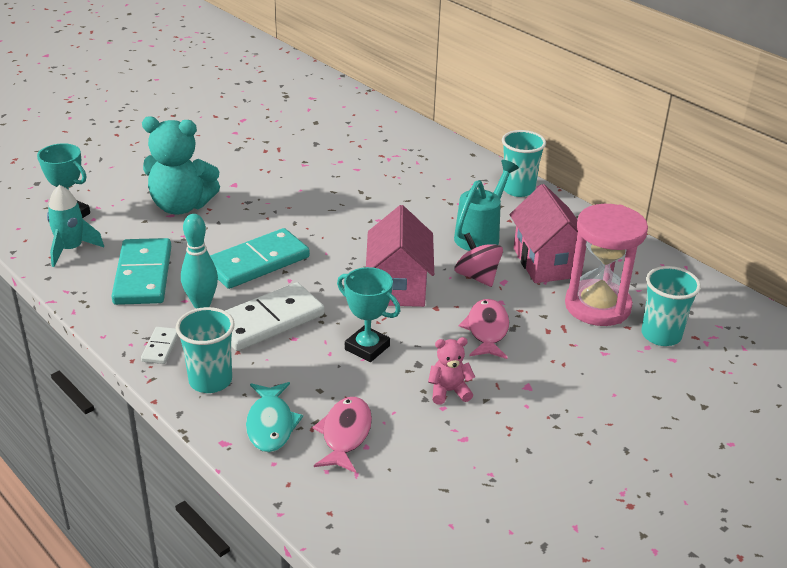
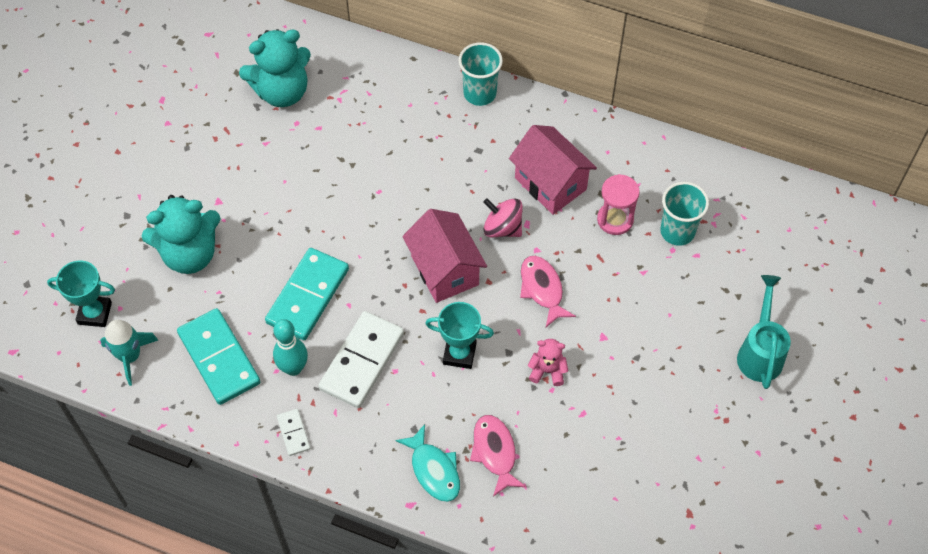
camera: 25 degrees left, 25 degrees up
turquoise cup [176,307,235,393] -> none
pink teddy bear [428,337,475,405] -> pink teddy bear turned 45 degrees clockwise [528,339,568,386]
turquoise watering can [454,160,519,251] -> turquoise watering can moved to [737,275,791,389]
pink hourglass [565,204,648,326] -> pink hourglass [597,174,640,235], size x0.62
none -> turquoise teddy bear [239,29,311,107]

